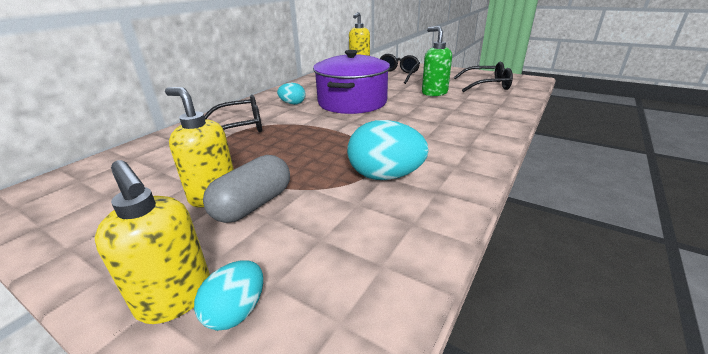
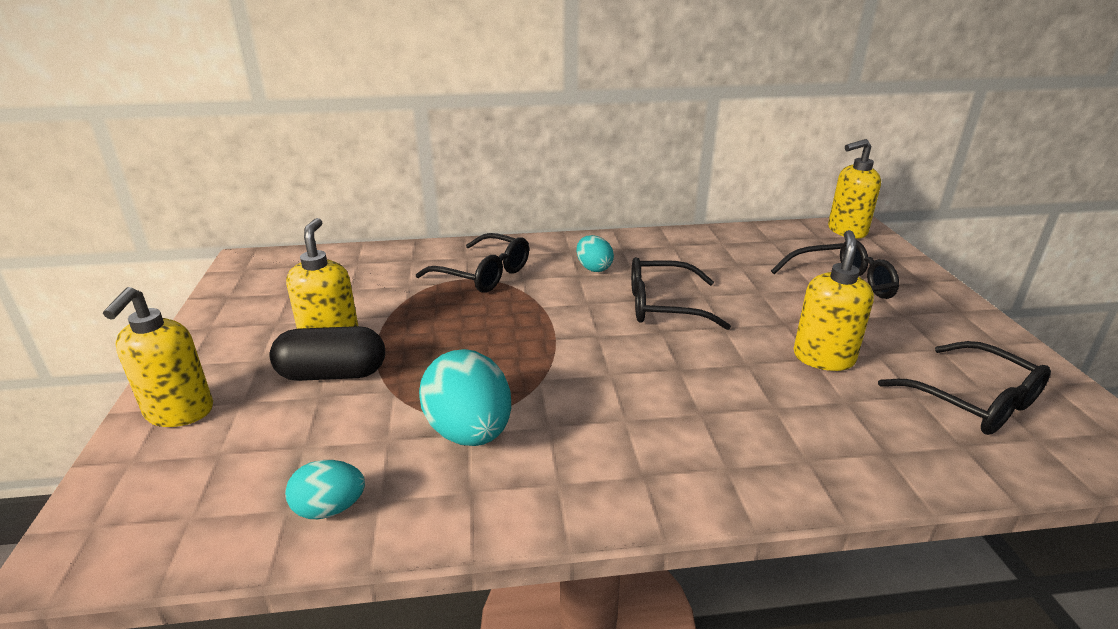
camera: 50 degrees right, 0 degrees up
turquoise egg [194,260,263,331] -> turquoise egg moved to [285,460,365,519]
grey capsule [203,155,290,223] -> black capsule [269,326,385,381]
purple pot [313,50,390,114] -> black glasses [631,257,731,330]
green soap dispenser [422,26,452,96] -> yellow soap dispenser [794,230,874,371]

